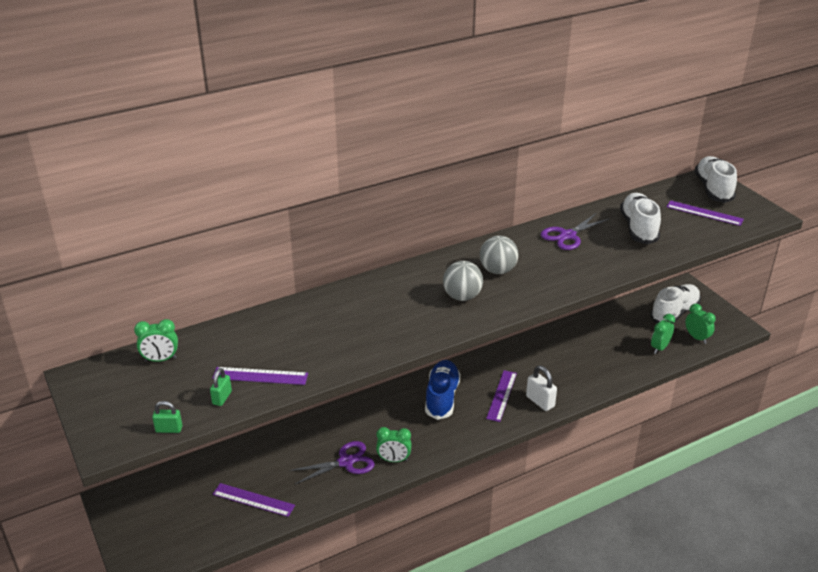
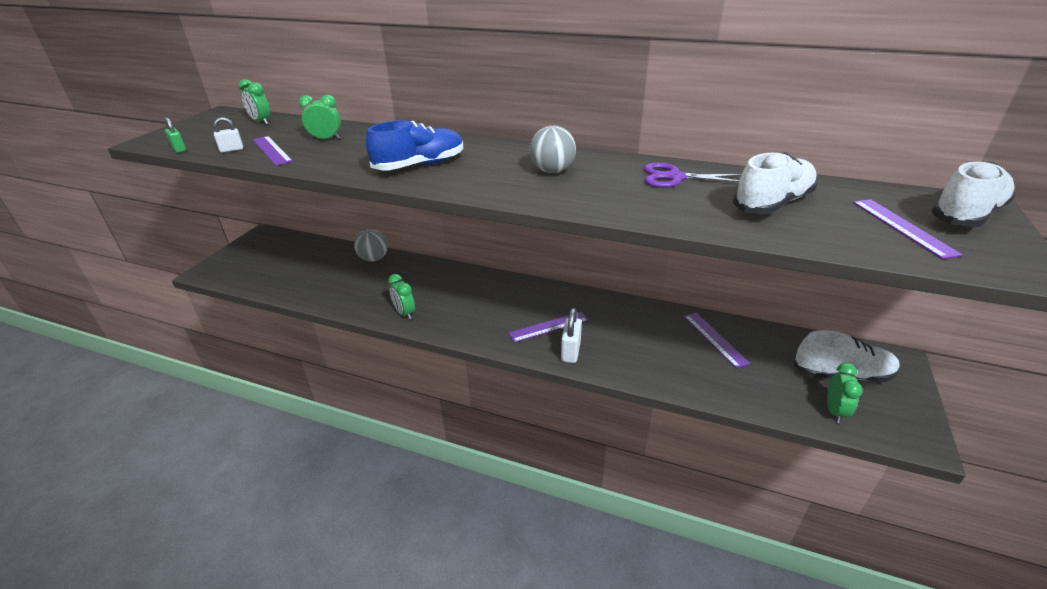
camera: 50 degrees right, 0 degrees up
green padlock [210,368,232,406] -> white padlock [214,117,243,152]
purple ruler [213,483,295,517] -> purple ruler moved to [684,313,750,369]
purple scissors [289,441,375,484] -> none
blue shoe [425,360,461,420] -> blue shoe moved to [366,120,463,170]
grey ball [443,261,483,301] -> grey ball moved to [354,229,388,262]
green clock [651,314,675,354] -> green clock moved to [299,95,341,140]

